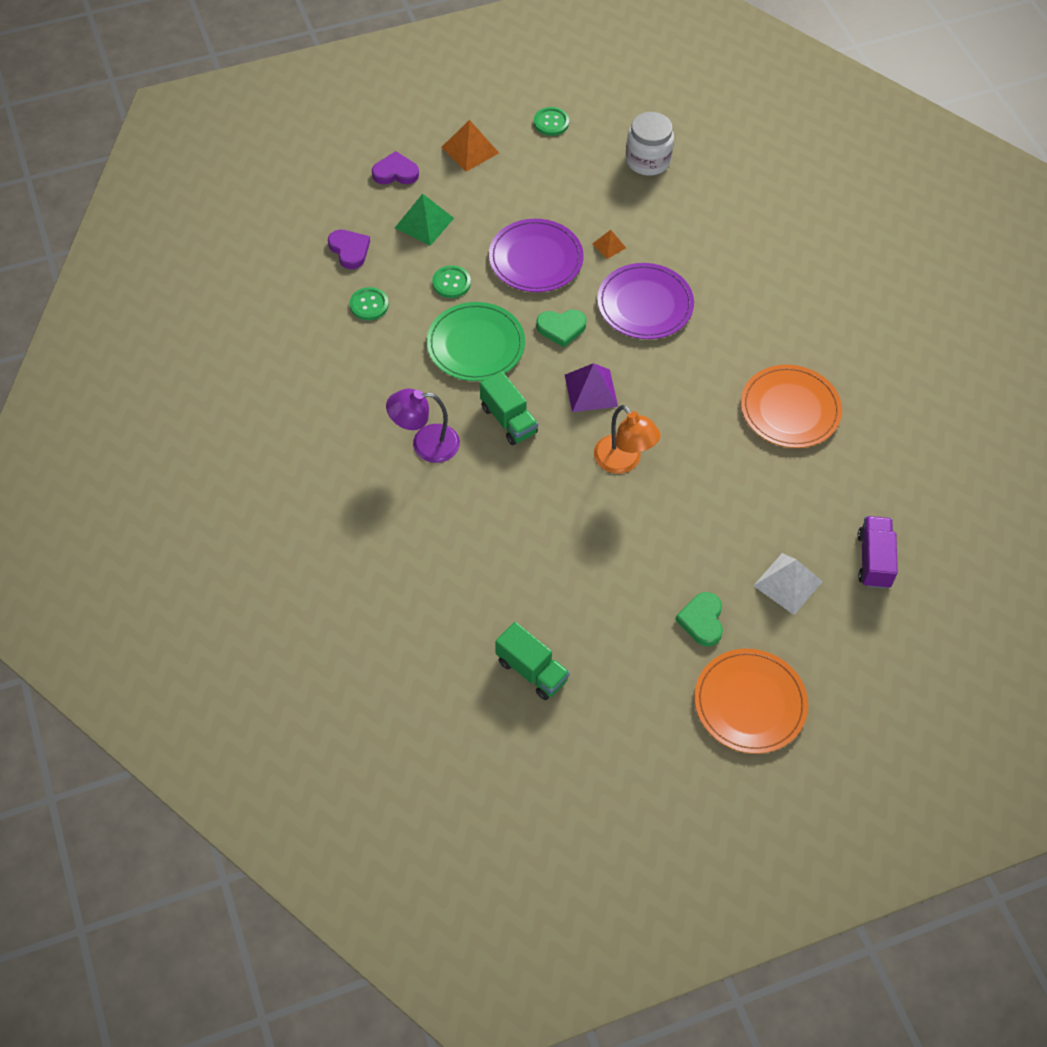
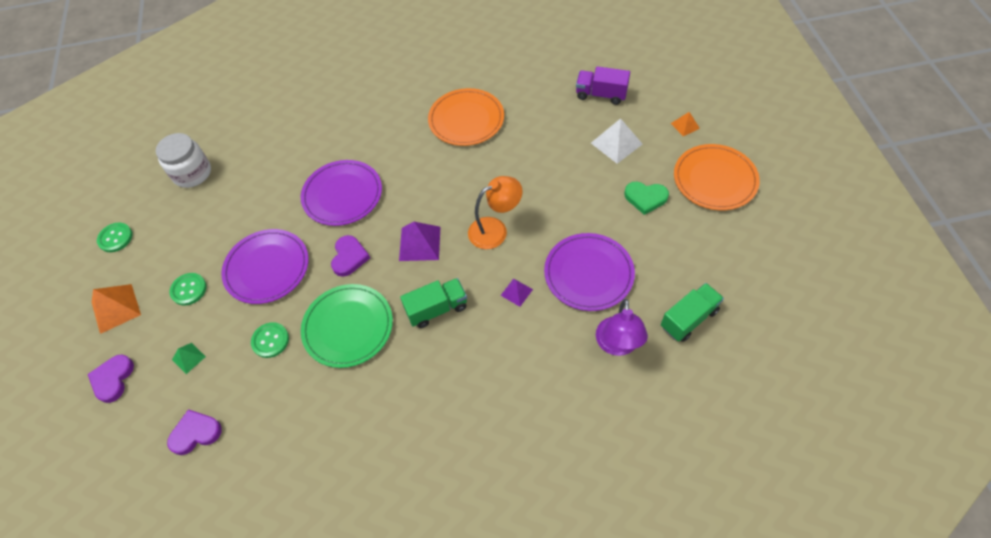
camera: 75 degrees left, 0 degrees up
green button [350,287,389,320] -> green button moved to [169,273,207,305]
purple lamp [386,389,460,463] -> purple lamp moved to [596,299,648,356]
green pyramid [395,193,454,246] -> green pyramid [172,343,206,374], size x0.57
green heart [536,310,587,347] -> purple heart [331,235,370,277]
orange pyramid [592,230,626,259] -> orange pyramid moved to [671,112,700,136]
none -> purple pyramid [500,278,533,307]
none -> purple plate [544,233,635,311]

